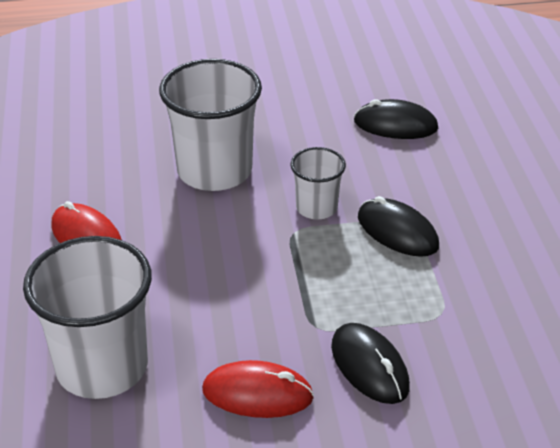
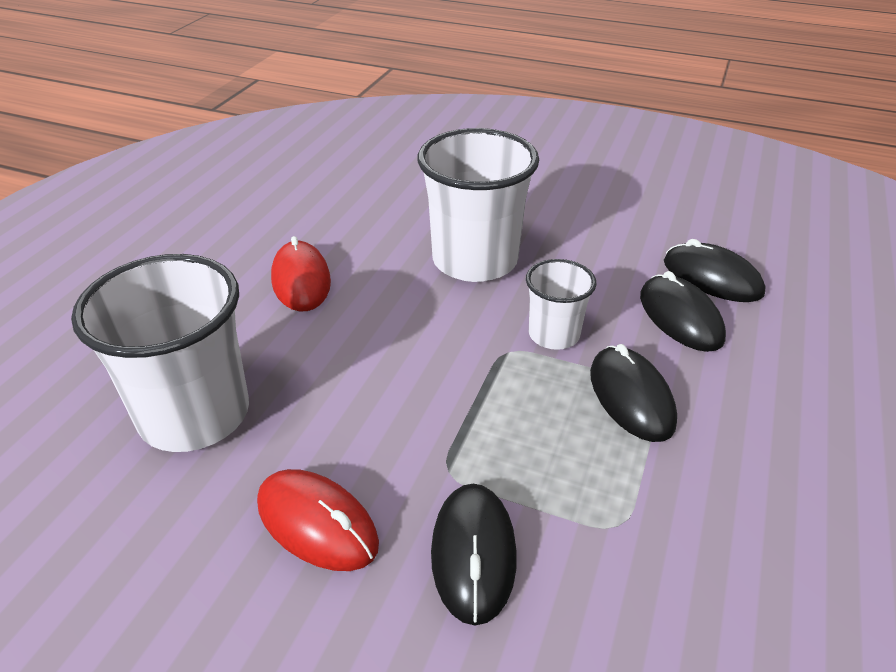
camera: 30 degrees right, 0 degrees up
none -> black mouse [640,271,726,352]

